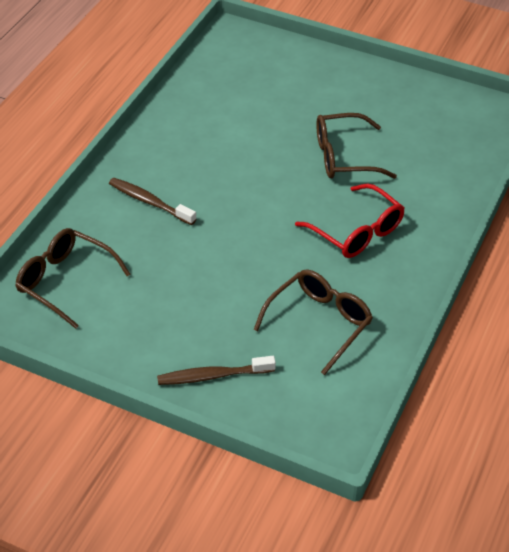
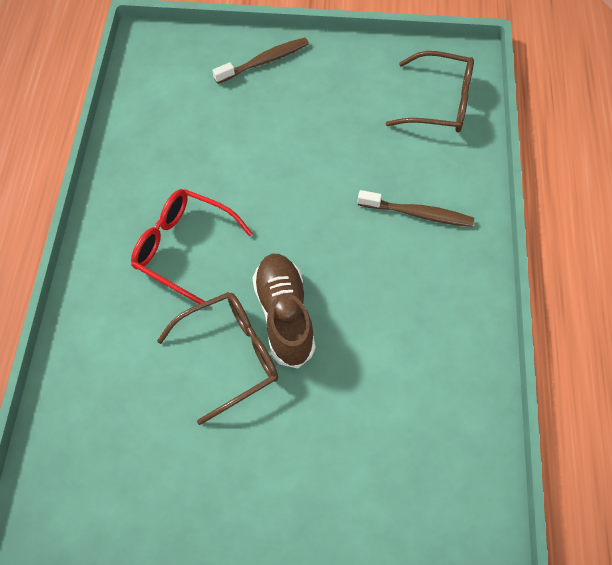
camera: 160 degrees right, 15 degrees up
brown glasses [253,269,373,375] -> none
none -> brown shoe [252,254,315,368]

